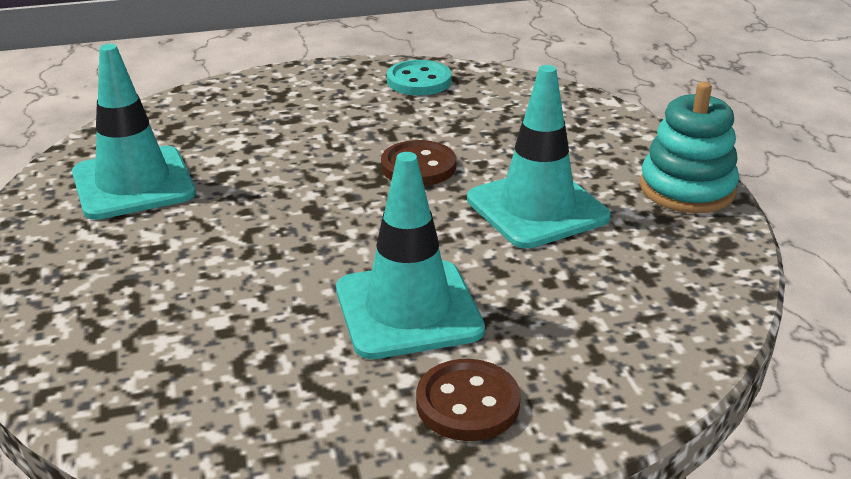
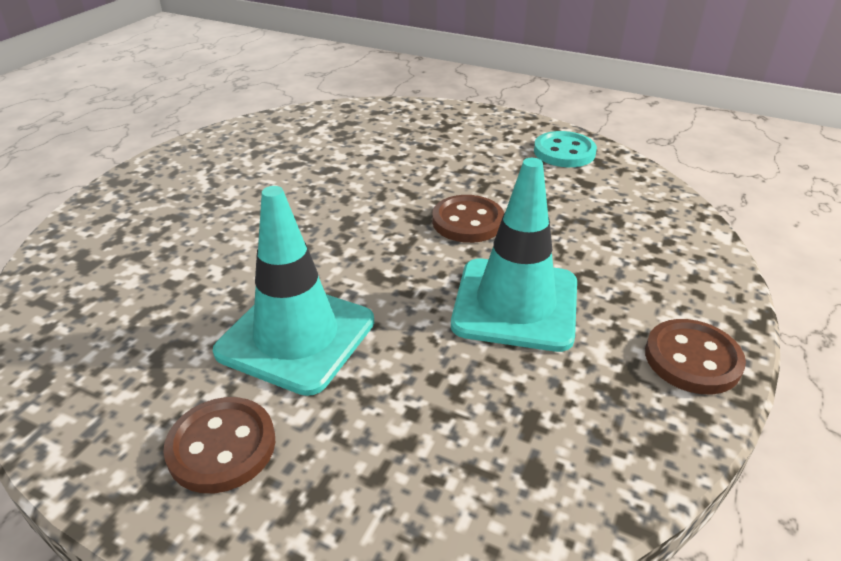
camera: 40 degrees right, 5 degrees up
turquoise traffic cone [72,44,196,220] -> none
turquoise stacking toy [640,82,739,213] -> brown button [645,319,746,394]

